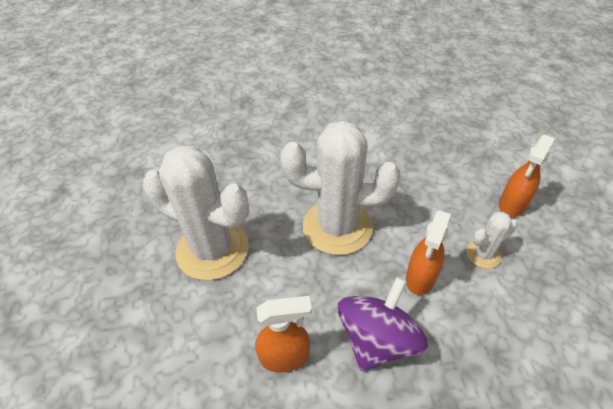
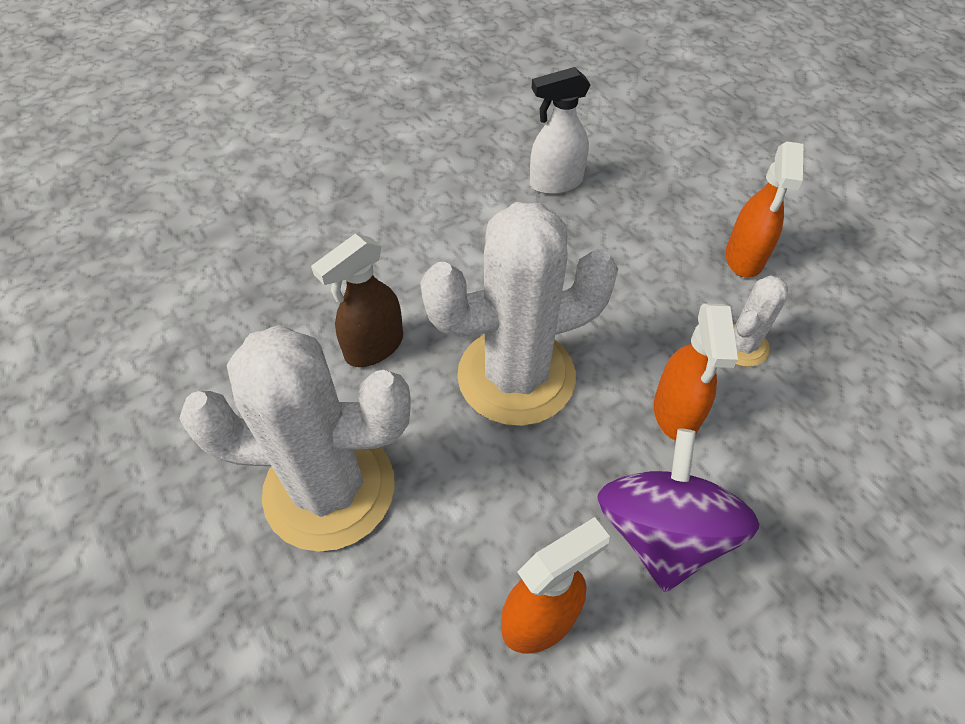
camera: 25 degrees left, 5 degrees up
none -> brown spray bottle [311,234,403,367]
none -> white spray bottle [530,67,591,194]

